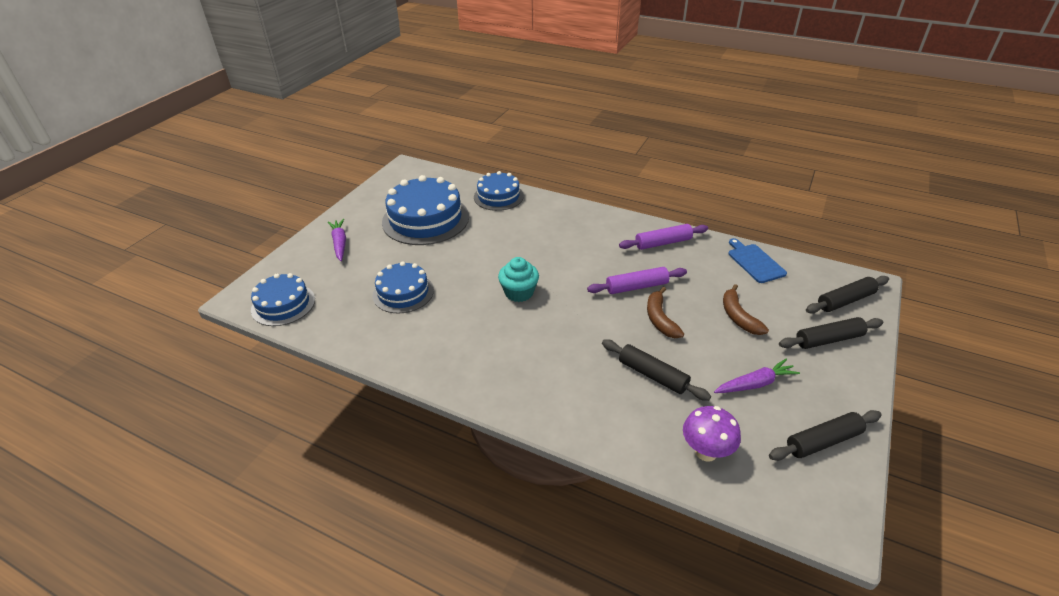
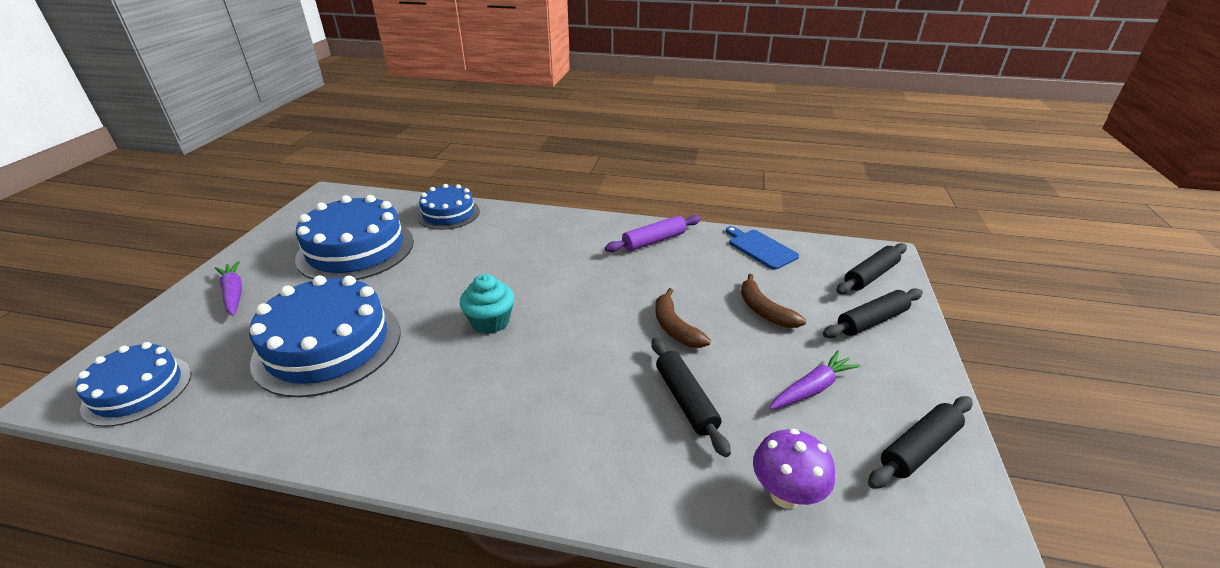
camera: 15 degrees left, 5 degrees down
blue cake [373,261,434,313] -> blue cake [249,275,401,397], size x1.65
purple rolling pin [587,267,687,294] -> none
black rolling pin [602,339,711,401] -> black rolling pin turned 45 degrees clockwise [651,337,731,457]

